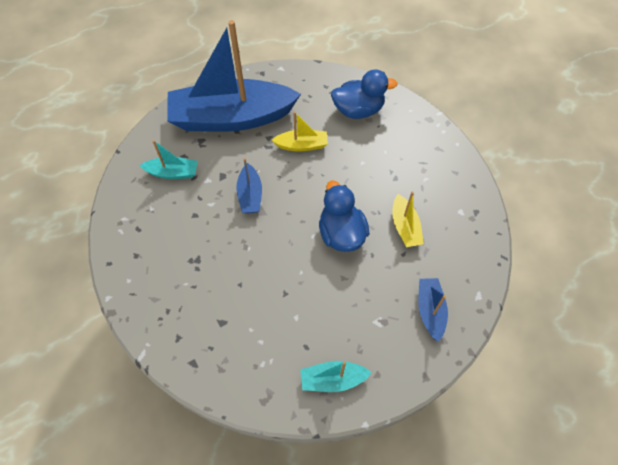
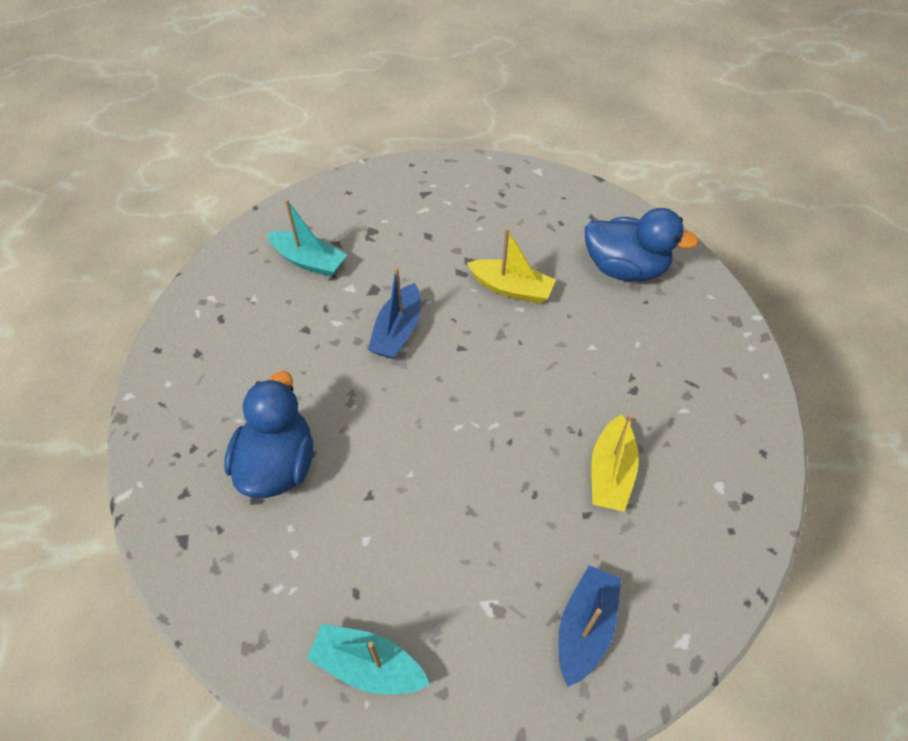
camera: 25 degrees right, 5 degrees down
blue boat [167,20,301,132] -> none
blue duck [319,181,369,252] -> blue duck moved to [224,371,313,498]

